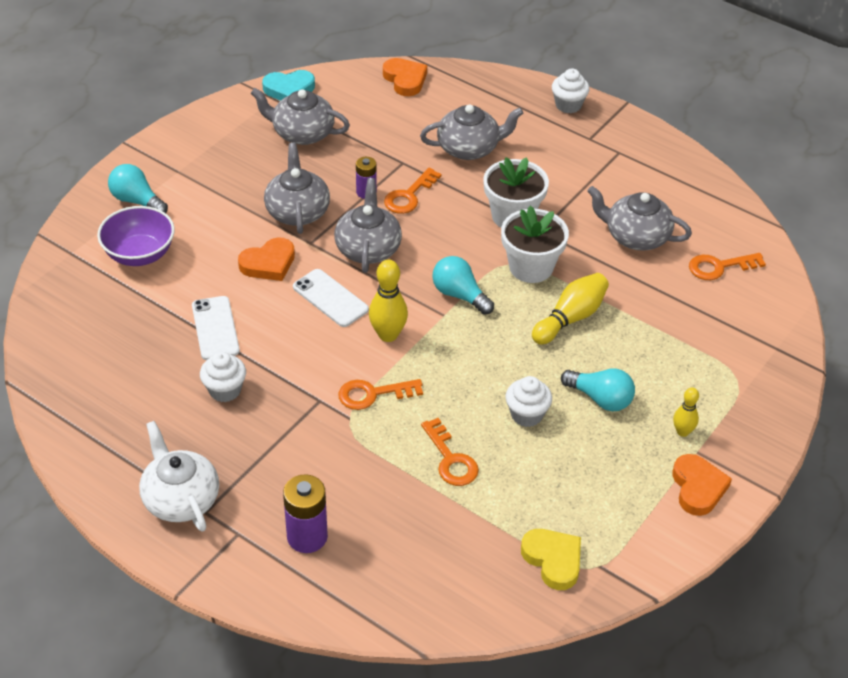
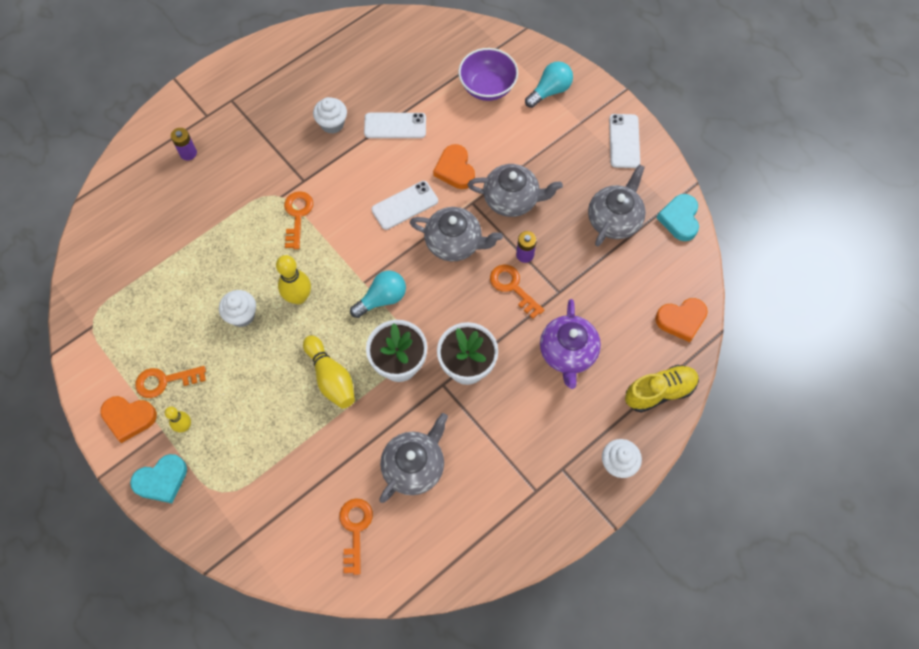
camera: 105 degrees right, 20 degrees up
white teapot [139,421,219,532] -> none
purple battery [283,474,328,553] -> purple battery [171,128,197,161], size x0.62
yellow bowling pin [369,260,408,342] -> yellow bowling pin moved to [276,255,311,304]
grey teapot [420,104,523,160] -> purple teapot [540,299,601,389]
orange key [421,418,479,486] -> orange key moved to [135,366,206,398]
yellow heart [521,529,581,590] -> none
turquoise light bulb [561,369,635,411] -> none
none -> turquoise heart [130,454,187,503]
none -> white phone [609,114,640,168]
none -> yellow shoe [625,365,699,413]

